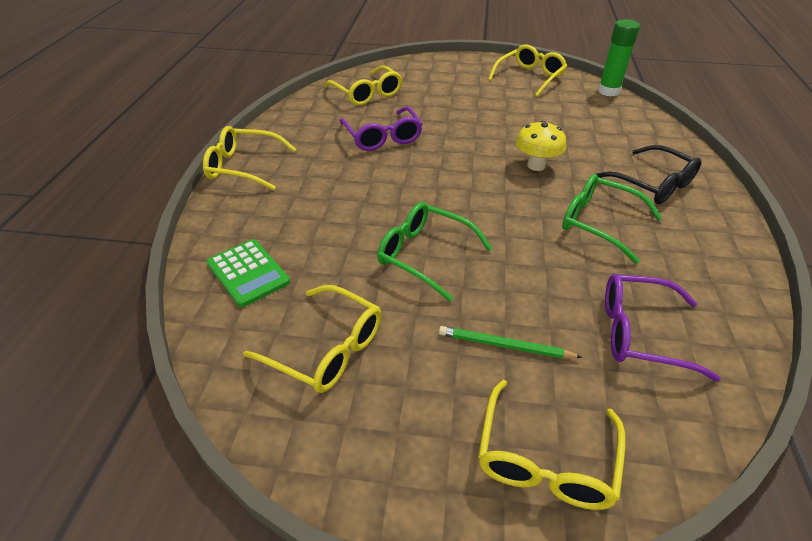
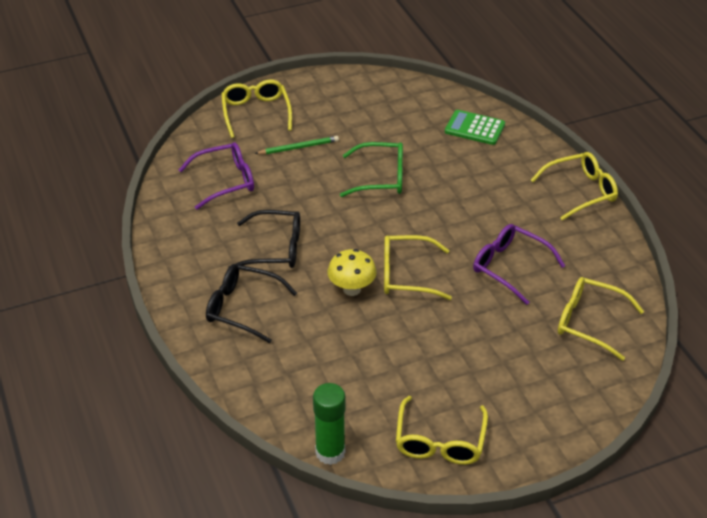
camera: 150 degrees right, 0 degrees up
yellow glasses [243,285,382,393] -> yellow glasses moved to [384,235,452,300]
green glasses [562,174,662,264] -> black glasses [228,210,300,268]

